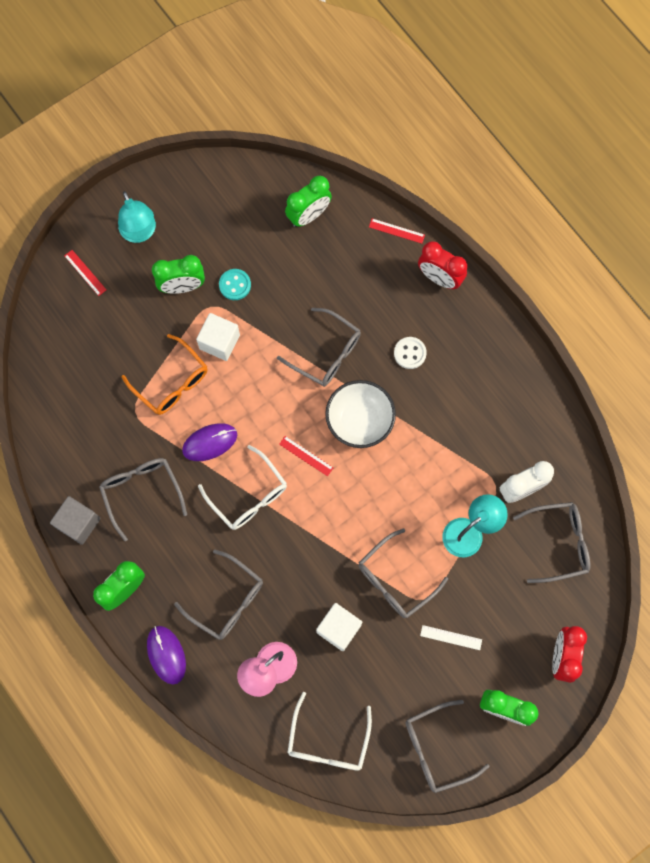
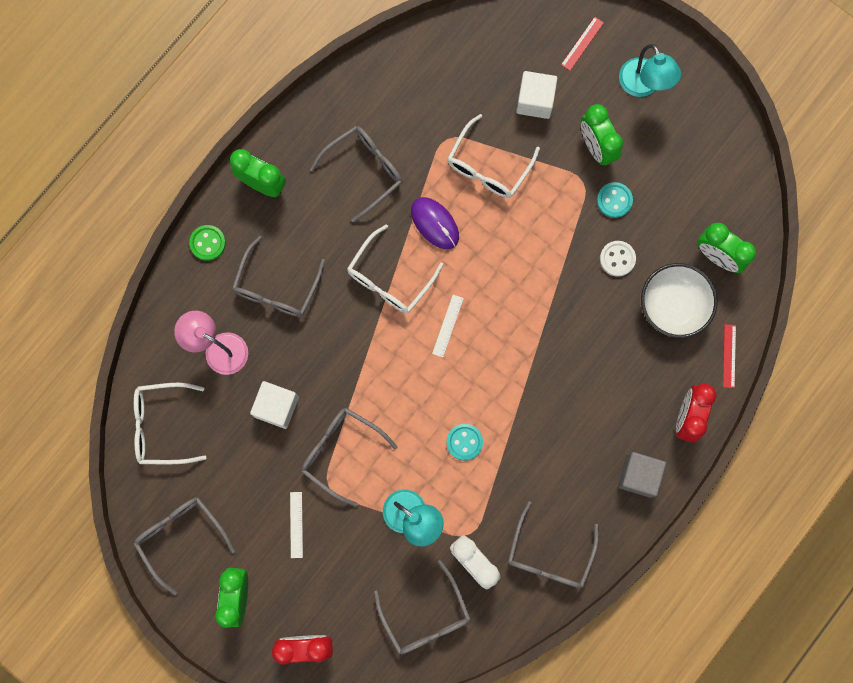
camera: 75 degrees right, 5 degrees up
grey cube [50,496,101,545] -> grey cube moved to [618,452,666,498]
turquoise lamp [118,191,156,243] -> turquoise lamp turned 75 degrees counterclockwise [619,44,681,97]
orange glasses [122,334,208,415] -> white glasses [447,114,540,198]
purple mouse [147,626,186,685] -> green button [189,225,226,261]
white cube [196,313,240,361] -> white cube moved to [516,71,558,119]
grey glasses [277,308,361,387] -> grey glasses moved to [508,501,599,589]
red ruler [279,436,333,476] -> white ruler [432,295,464,357]
white bowl [325,380,396,448] -> white bowl moved to [641,263,717,338]
white button [394,337,427,369] -> white button moved to [600,241,636,277]
none -> turquoise button [446,424,483,461]

